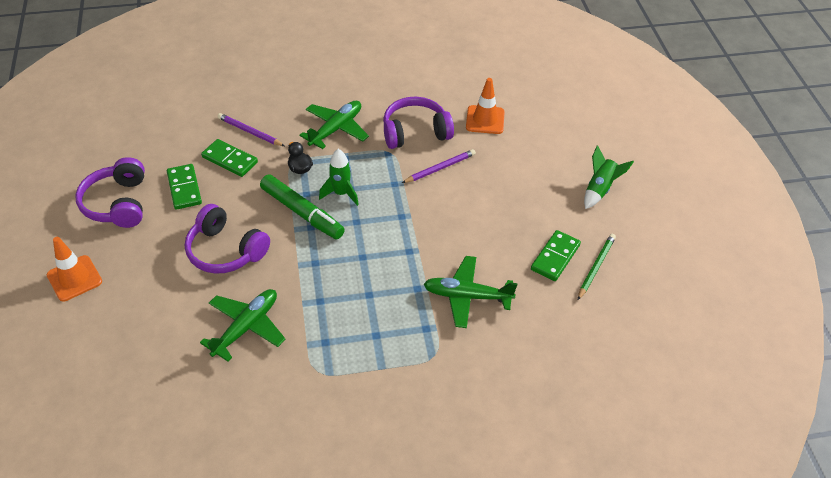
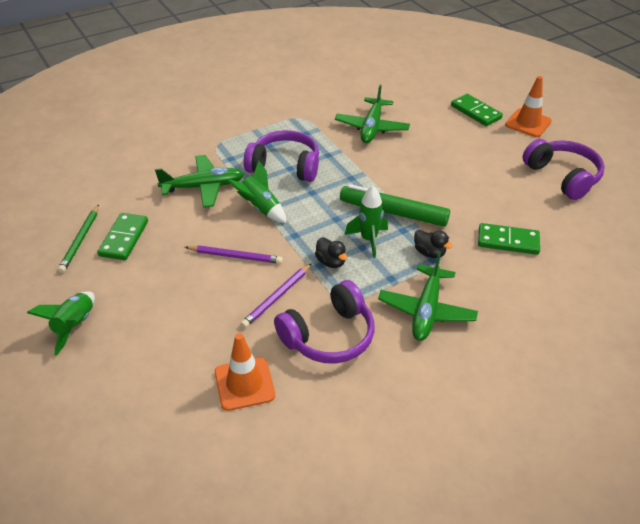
camera: 160 degrees right, 5 degrees down
green domino [167,164,202,210] -> green domino moved to [451,94,503,126]
purple headphones [185,204,270,274] -> purple headphones moved to [244,130,319,182]
purple pencil [217,113,285,146] -> purple pencil moved to [185,245,283,264]
none -> green rocket [227,161,287,223]
none -> black duck [315,237,347,268]

